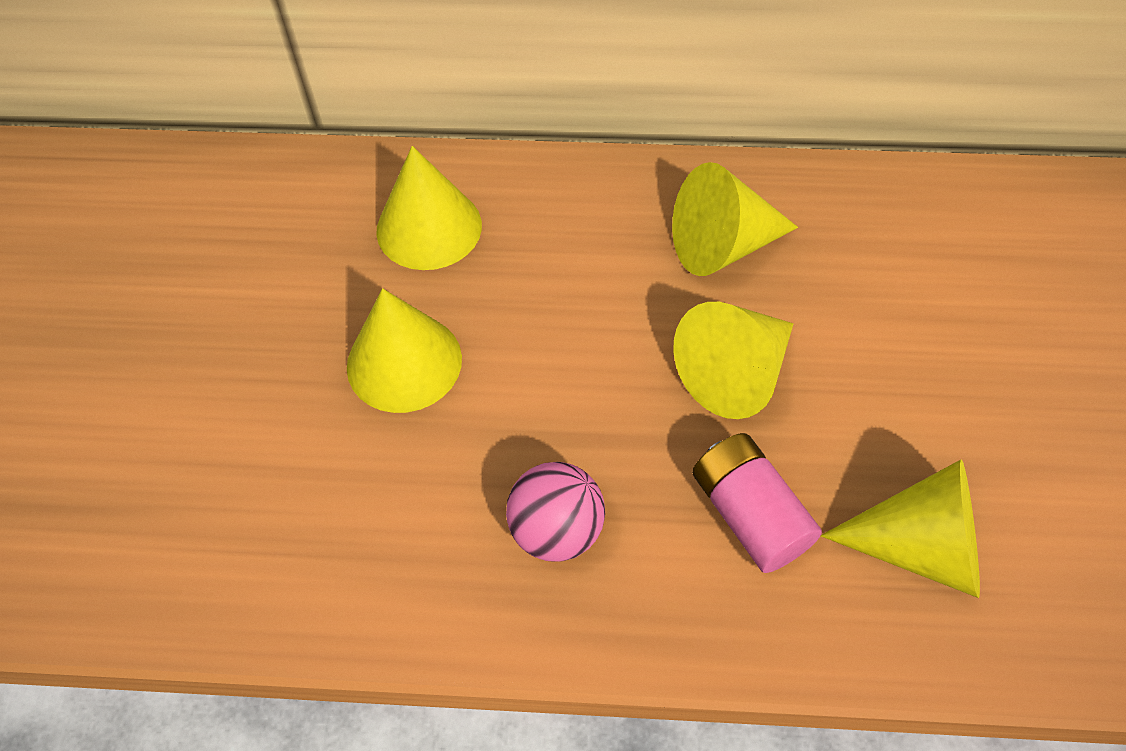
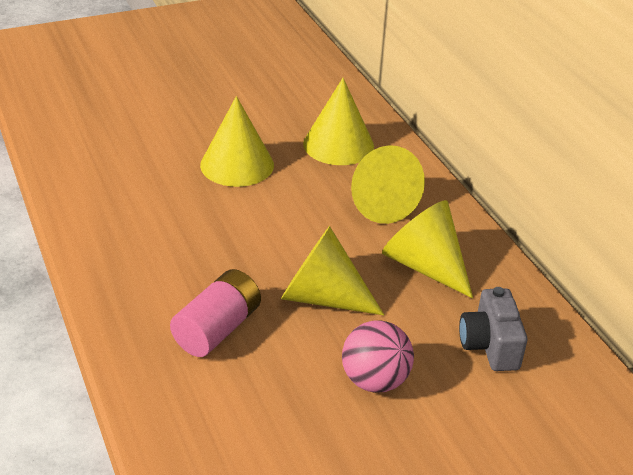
camera: 60 degrees right, 20 degrees down
pink ball [506,462,605,562] -> pink ball moved to [342,320,414,393]
yellow cone [821,460,980,598] -> yellow cone moved to [351,145,425,224]
none -> grey camera [459,287,528,371]

